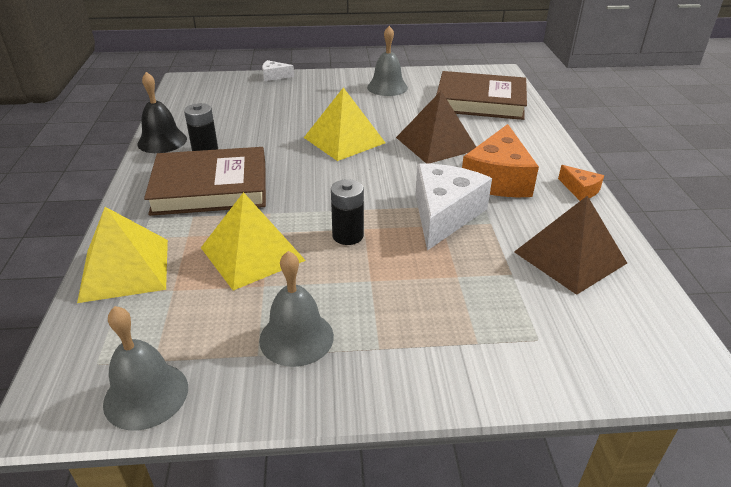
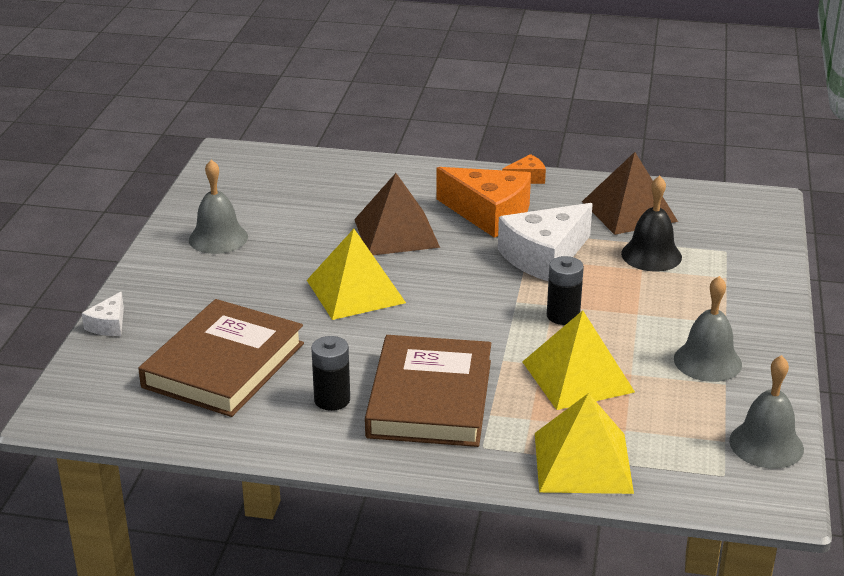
camera: 75 degrees left, 5 degrees down
black bell [137,72,187,153] -> black bell moved to [621,176,682,272]
white cheese [416,163,492,251] -> white cheese turned 75 degrees counterclockwise [498,203,593,281]
brown book [436,71,527,120] -> brown book moved to [138,299,304,417]

